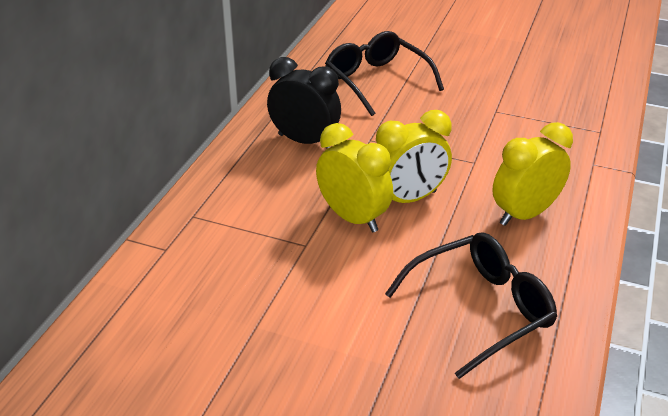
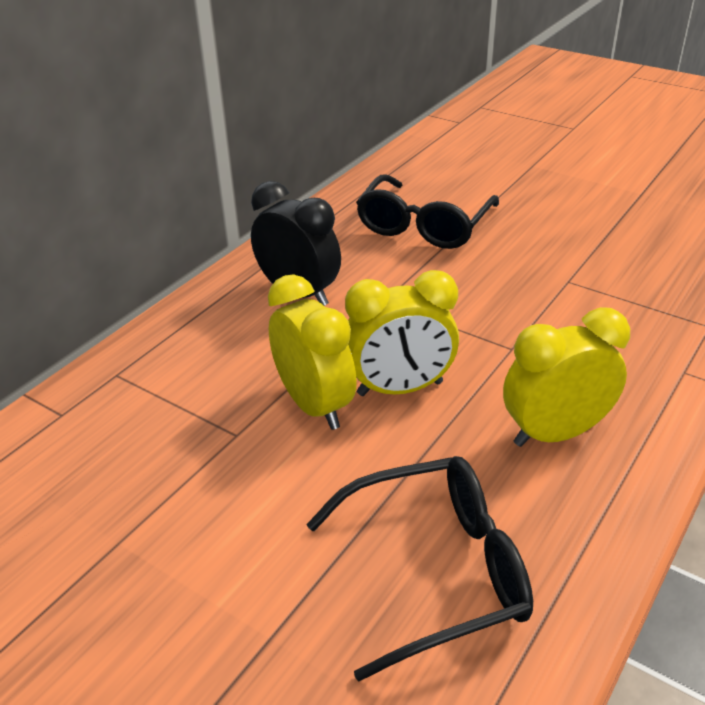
camera: 15 degrees right, 0 degrees up
black glasses [325,31,444,116] -> black glasses turned 135 degrees counterclockwise [356,174,499,249]

